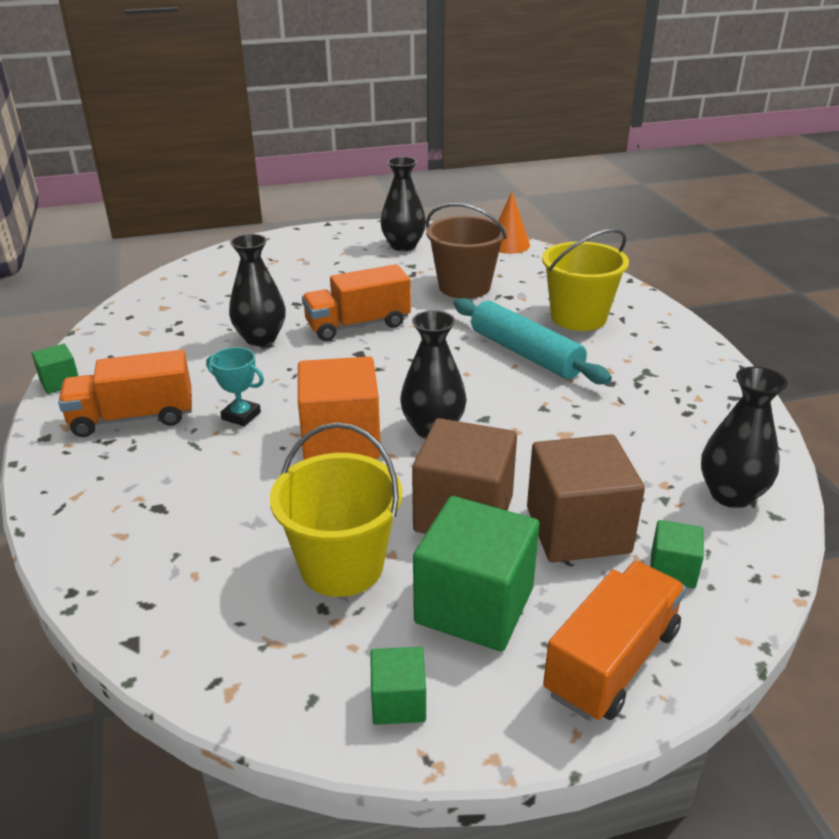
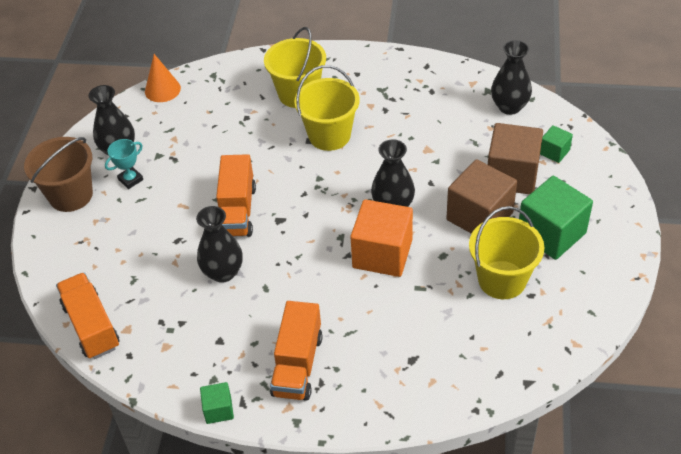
camera: 65 degrees left, 15 degrees up
turquoise trophy [206,347,264,426] -> turquoise trophy moved to [105,139,143,189]
green cube [370,647,426,725] -> none
brown bucket [426,203,507,299] -> brown bucket moved to [24,137,93,212]
turquoise rolling pin [454,298,612,384] -> yellow bucket [294,65,360,151]
orange truck [543,561,686,721] -> orange truck moved to [56,273,119,359]

